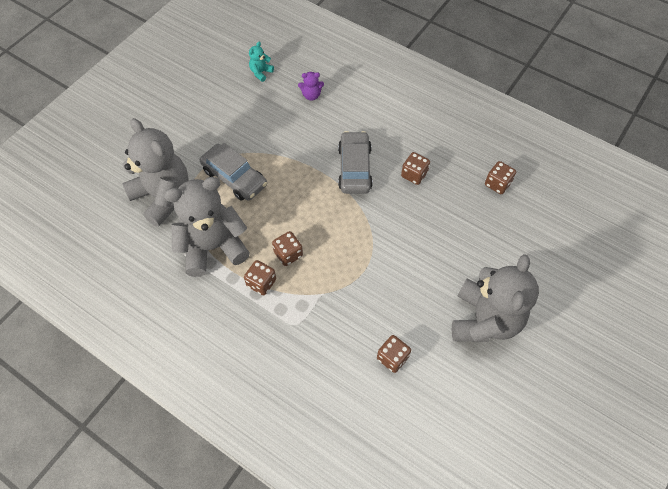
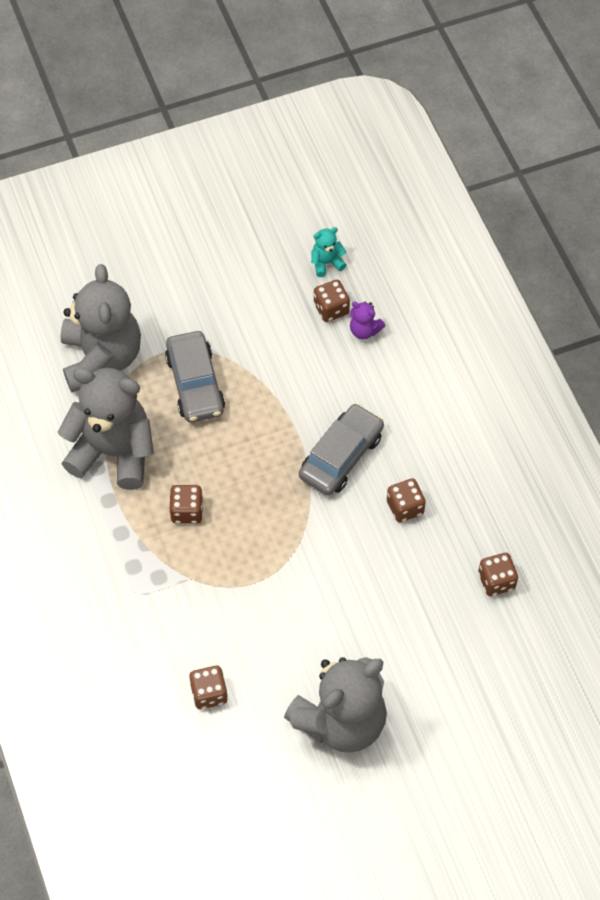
camera: 35 degrees right, 0 degrees up
brown dice [244,260,276,295] -> brown dice moved to [314,280,350,322]

